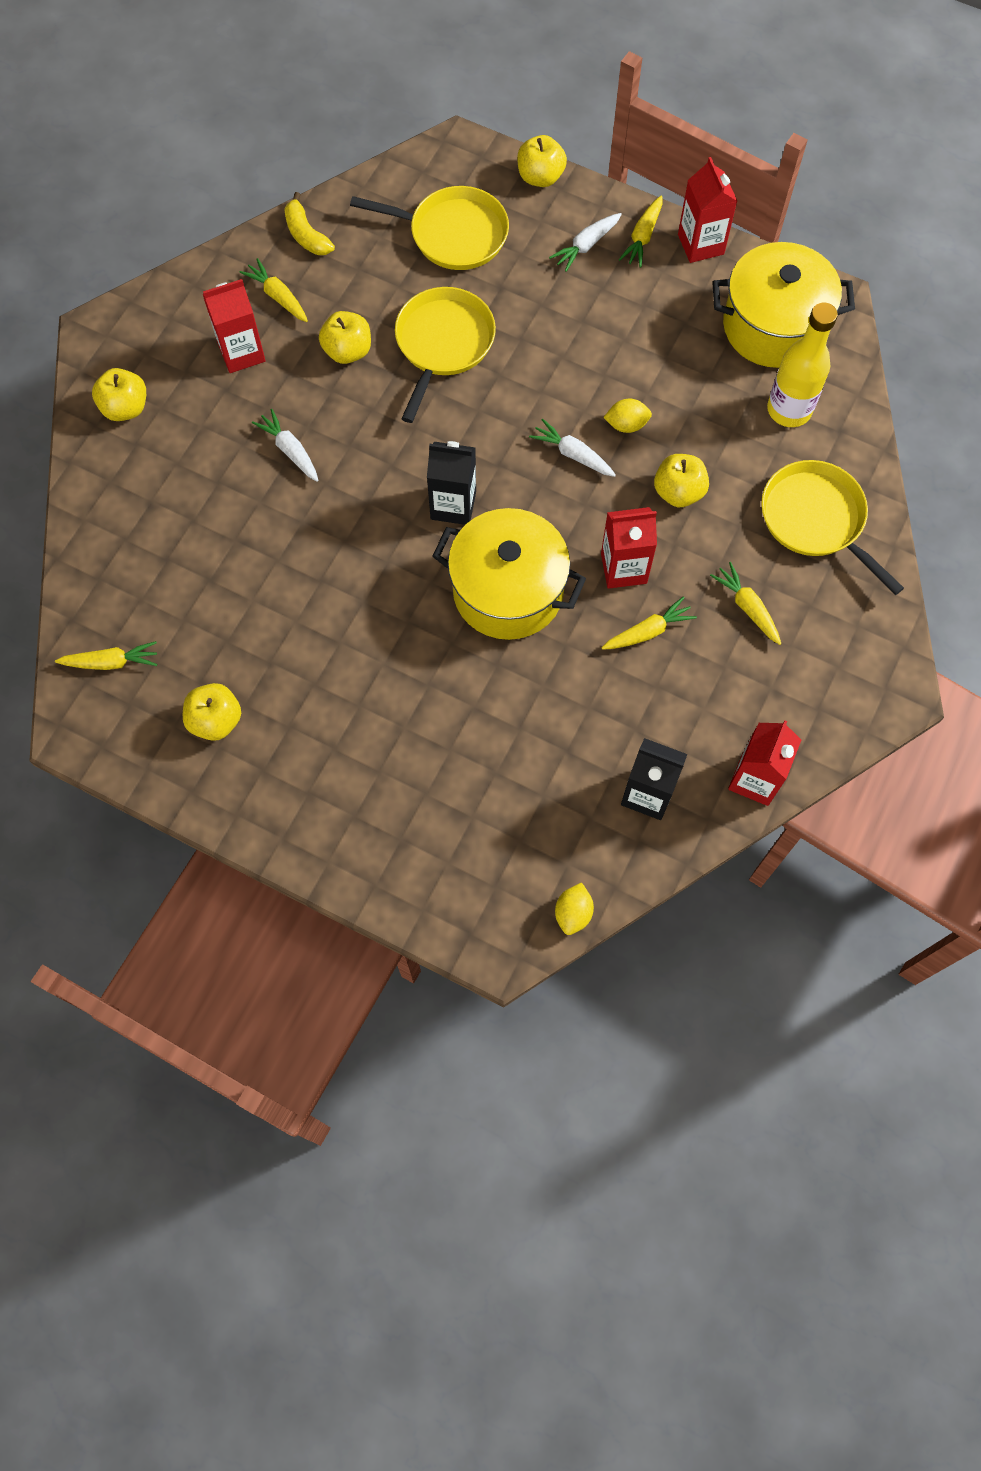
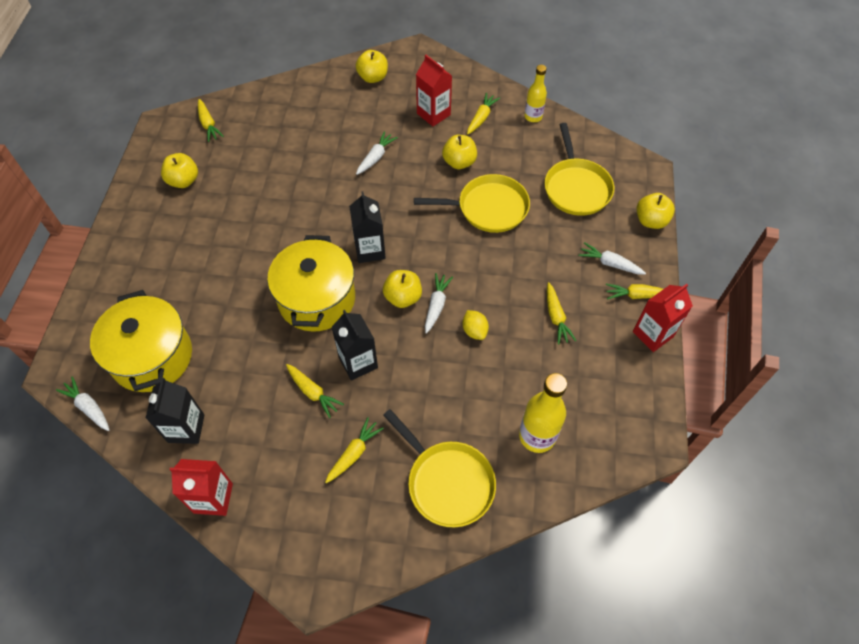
camera: 70 degrees right, 10 degrees down
yellow banana [284,192,335,255] -> yellow bottle [524,65,547,122]
yellow lemon [555,882,594,935] -> white carrot [56,377,109,431]
red carton [601,507,657,589] -> black carton [331,310,378,381]
yellow apple [654,454,709,507] -> yellow apple moved to [383,270,422,308]
yellow pot [712,242,855,368] -> yellow pot moved to [90,290,192,392]
yellow pan [761,460,904,595] -> yellow pan turned 105 degrees clockwise [383,409,496,527]
none -> yellow carrot [547,282,577,344]

